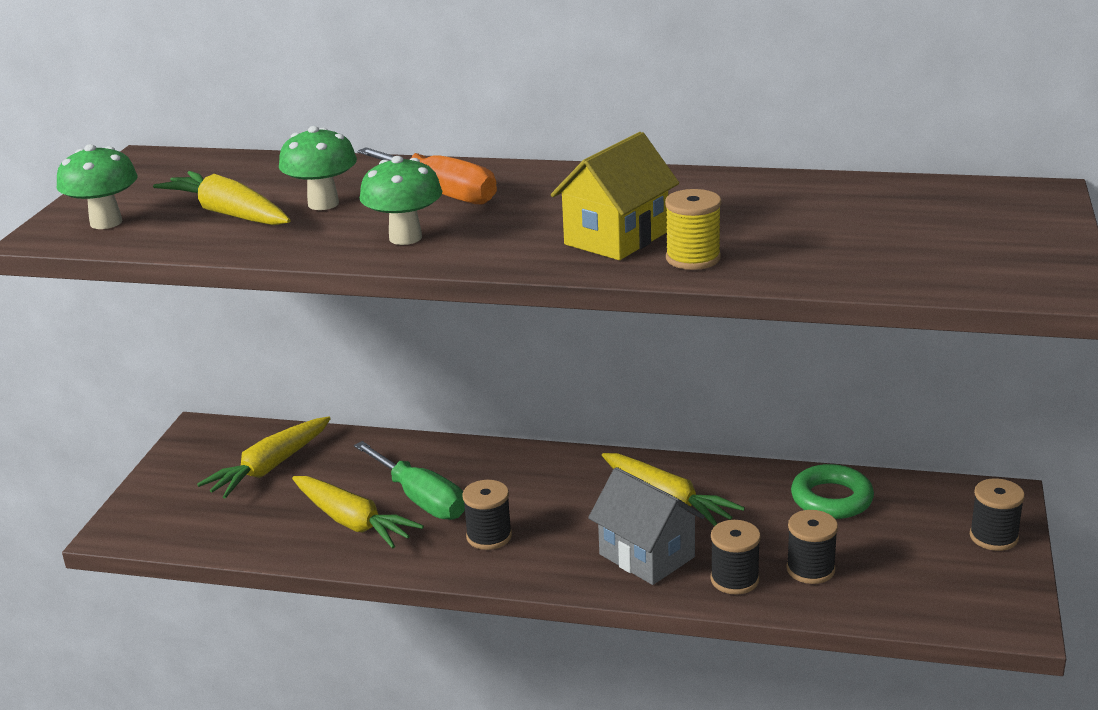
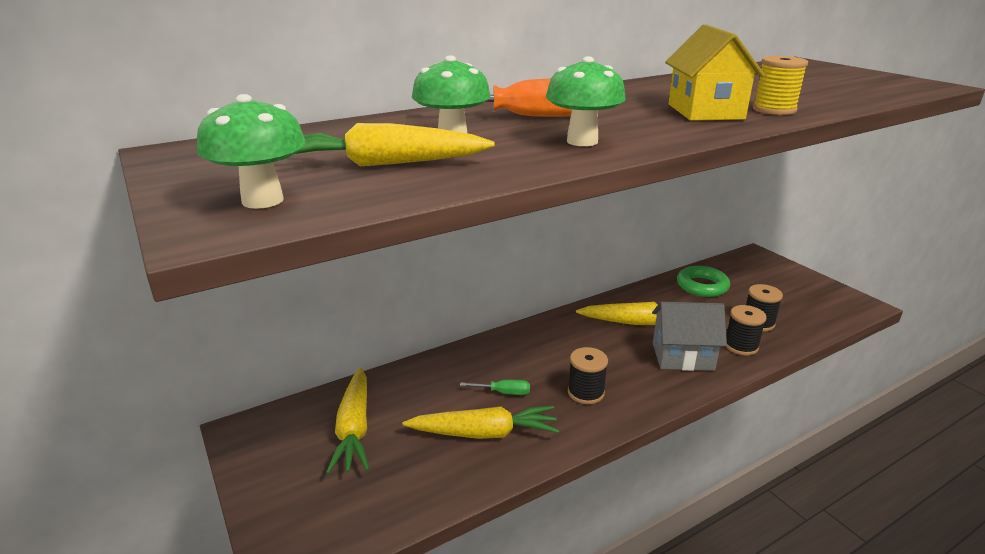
camera: 45 degrees left, 0 degrees up
green screwdriver [354,441,465,520] -> green screwdriver [460,380,530,395], size x0.50
black spool [970,478,1025,551] -> none

